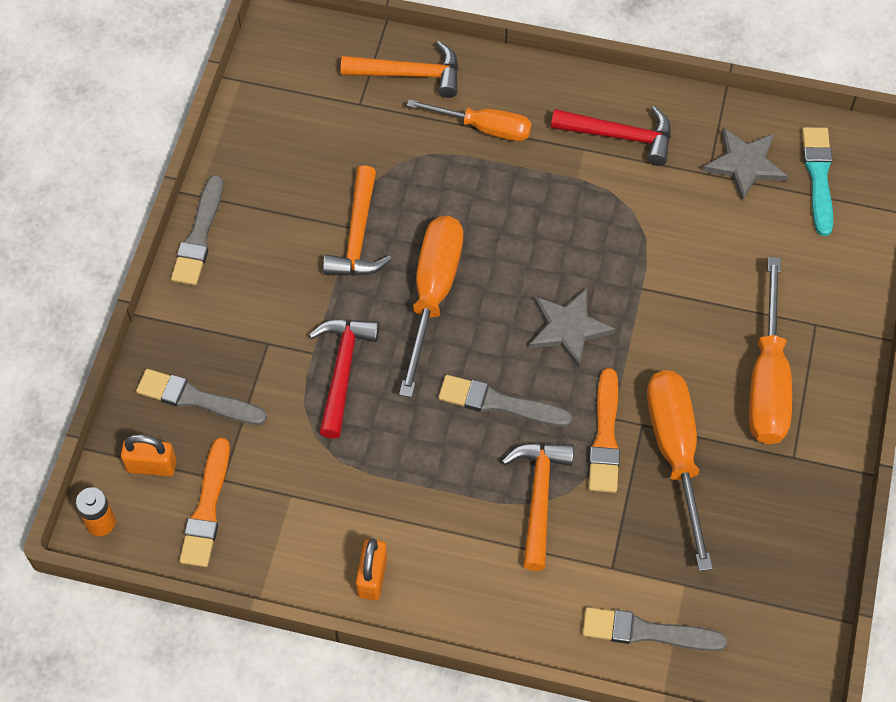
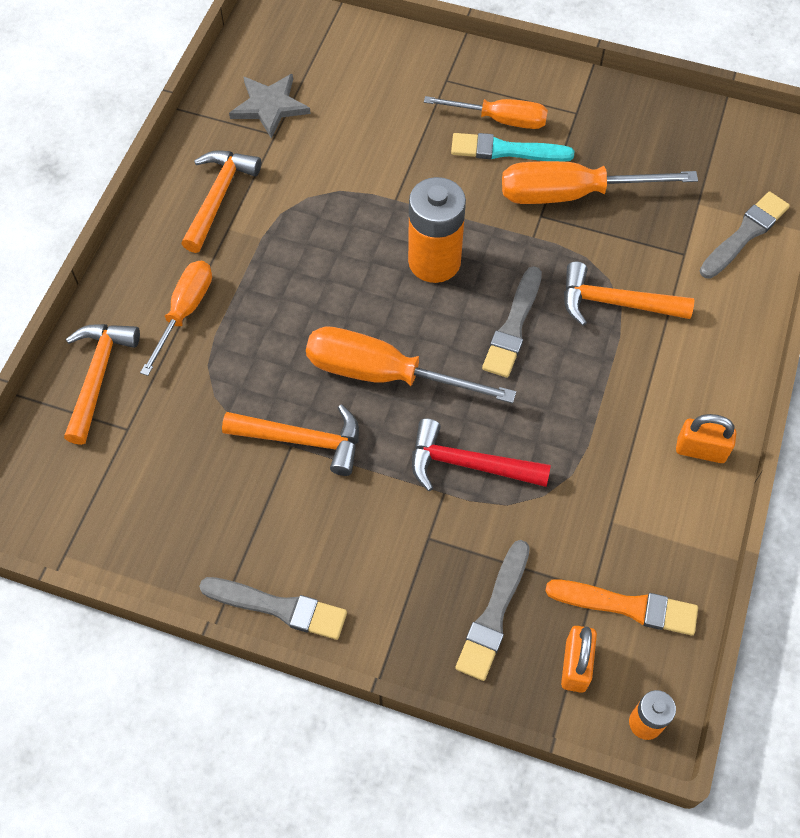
camera: 85 degrees left, 0 degrees up
grey star [529,288,616,368] -> orange battery [408,177,466,283]
red hammer [551,106,671,166] -> orange hammer [181,150,261,253]
grey brush [582,607,727,651] -> grey brush turned 150 degrees counterclockwise [700,192,790,279]
orange brush [589,368,620,493] -> none
orange screwdriver [749,257,792,444] -> orange screwdriver [424,96,548,129], size x0.66
turquoise brush [802,127,833,236] -> turquoise brush moved to [451,133,574,162]

